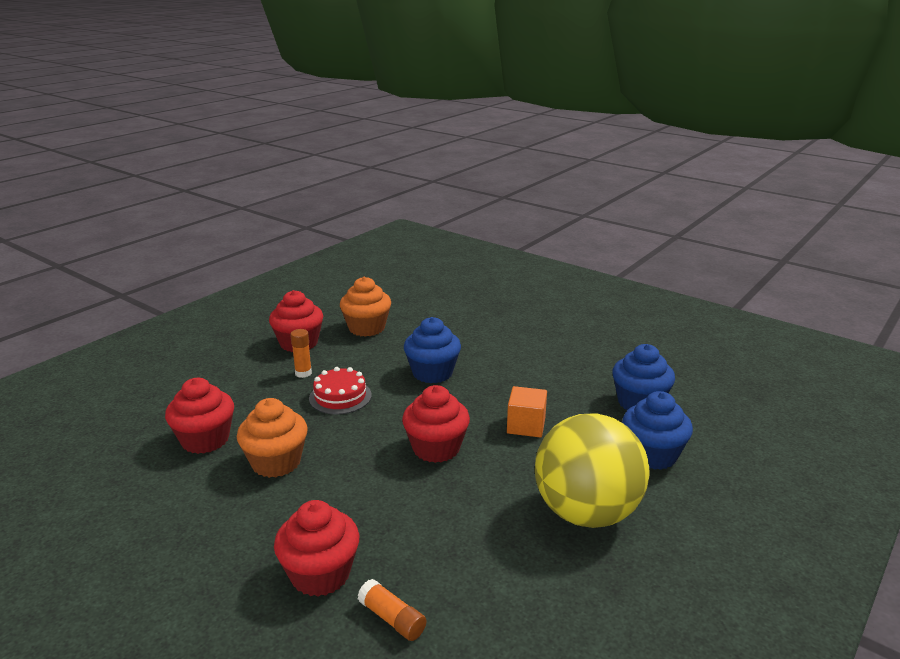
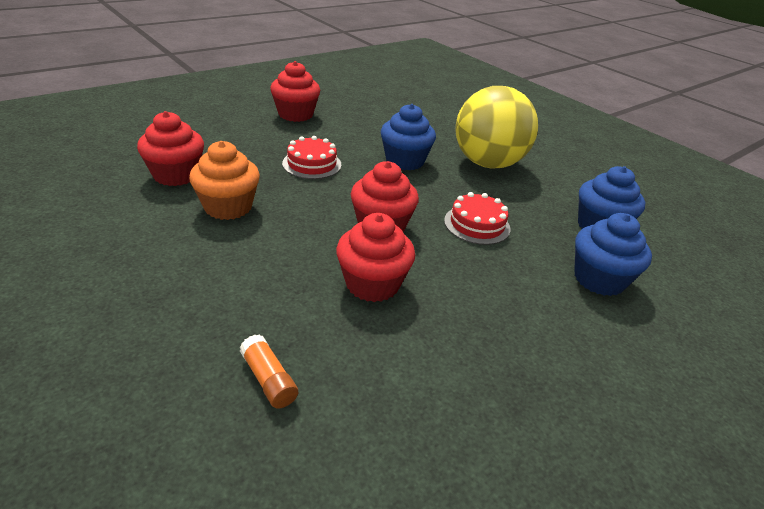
camera: 10 degrees right, 10 degrees up
red cupcake [274,500,359,597] -> red cupcake moved to [336,213,415,302]
orange glue stick [290,329,312,378] -> none
orange cupcake [340,277,391,337] -> none
orange cube [507,386,547,437] -> red cake [444,192,510,245]
yellow ball [535,413,649,528] -> yellow ball moved to [456,86,538,169]

